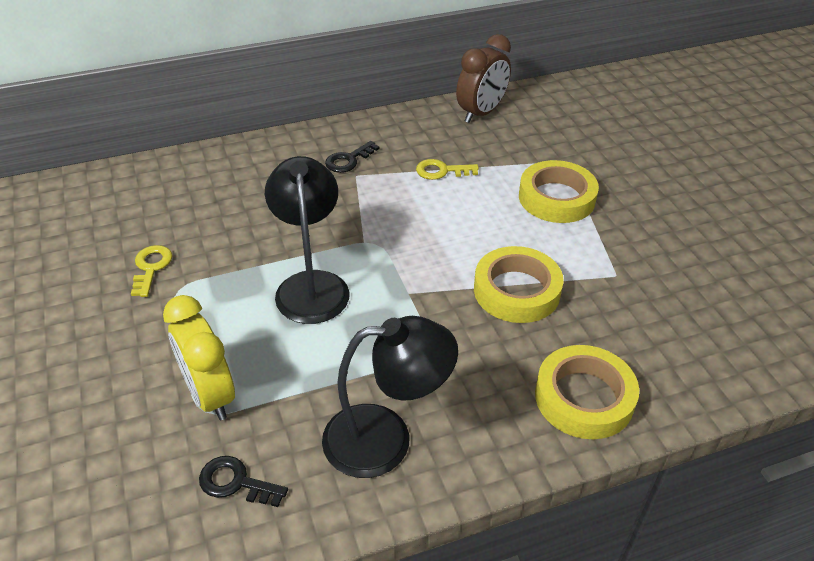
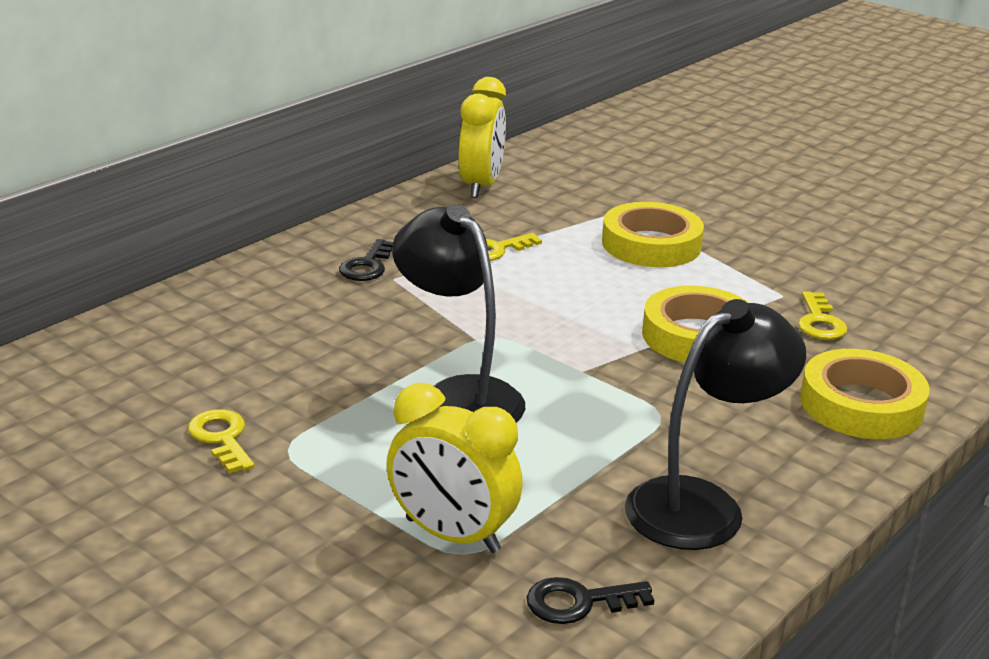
camera: 30 degrees left, 15 degrees down
brown clock [456,34,511,123] -> yellow clock [459,77,506,198]
none -> yellow key [798,291,848,340]

